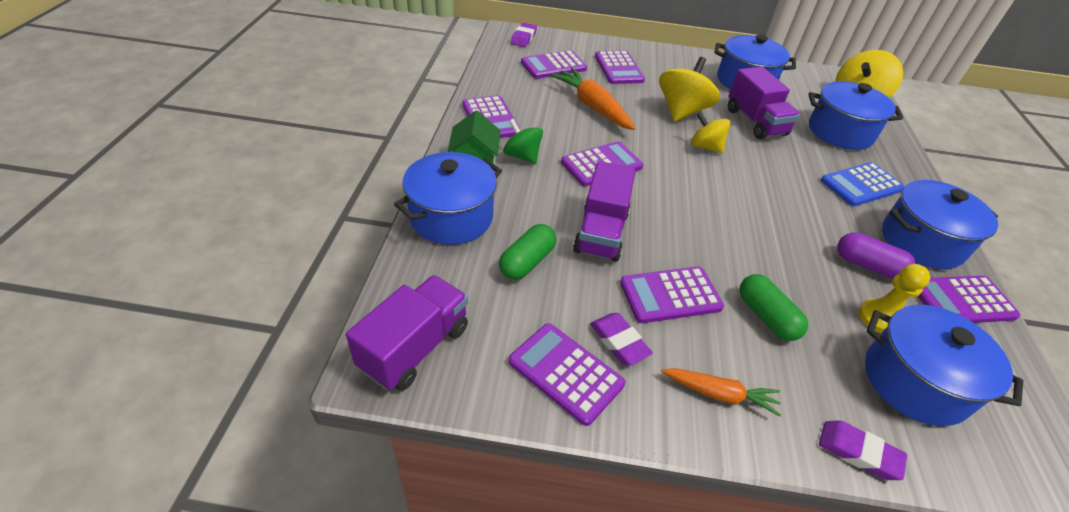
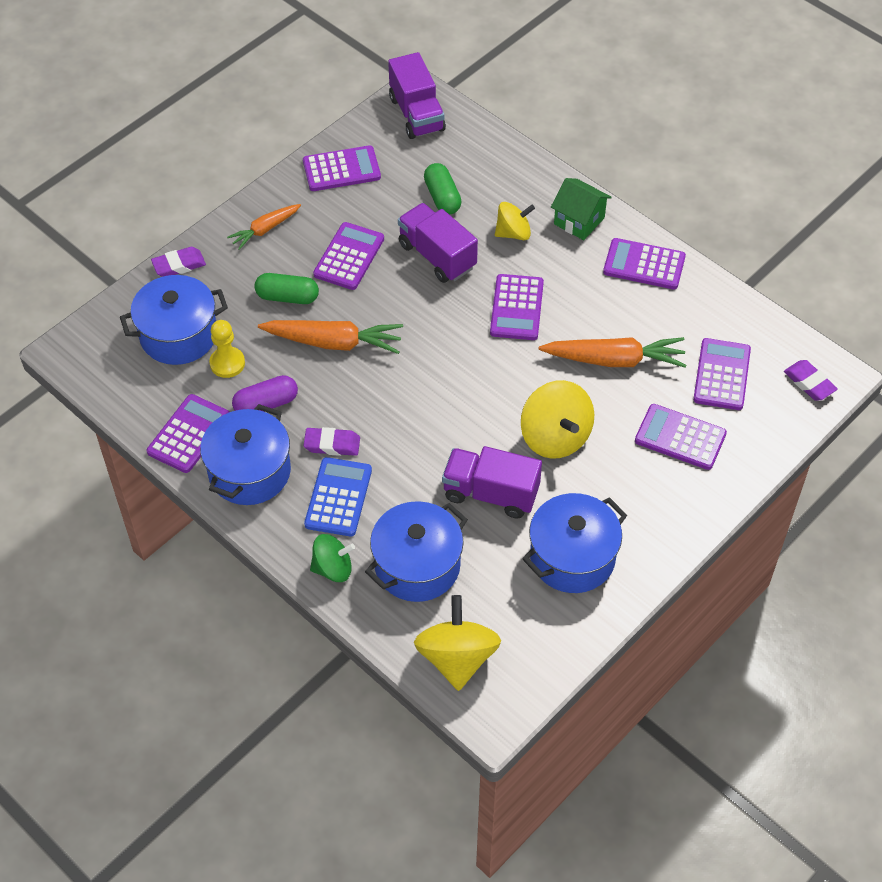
camera: 130 degrees right, 10 degrees up
blue pot [394,152,502,245] -> none
green spinning top [503,119,543,164] -> green spinning top moved to [310,534,355,582]
purple eraser [590,313,653,365] -> purple eraser moved to [303,427,360,456]
yellow spinning top [691,112,730,153] -> yellow spinning top moved to [495,202,535,240]
none -> orange carrot [258,320,403,354]

